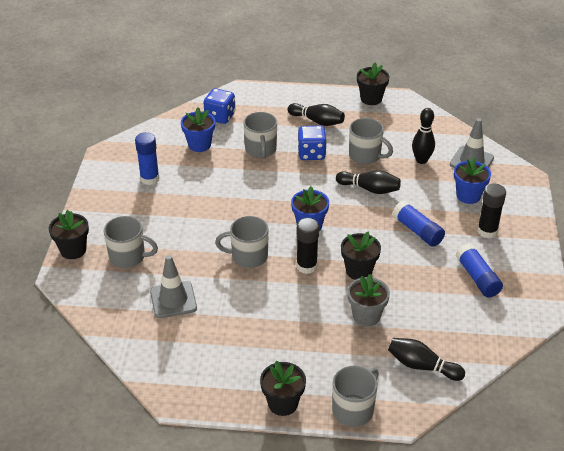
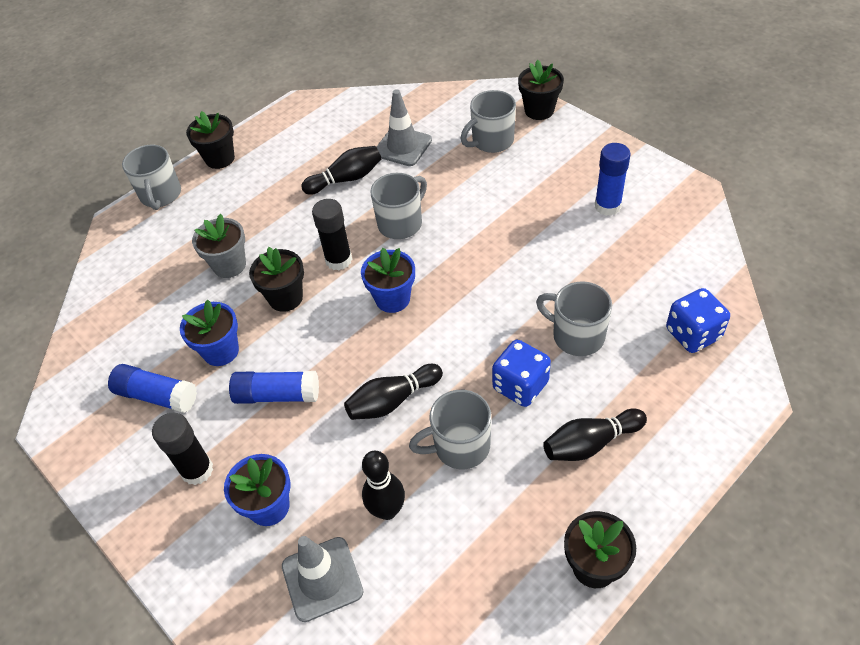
camera: 135 degrees right, 10 degrees up
blue flower pot [181,107,215,152] -> blue flower pot moved to [180,300,239,366]
black bowling pin [388,338,465,381] -> black bowling pin moved to [301,146,382,195]

